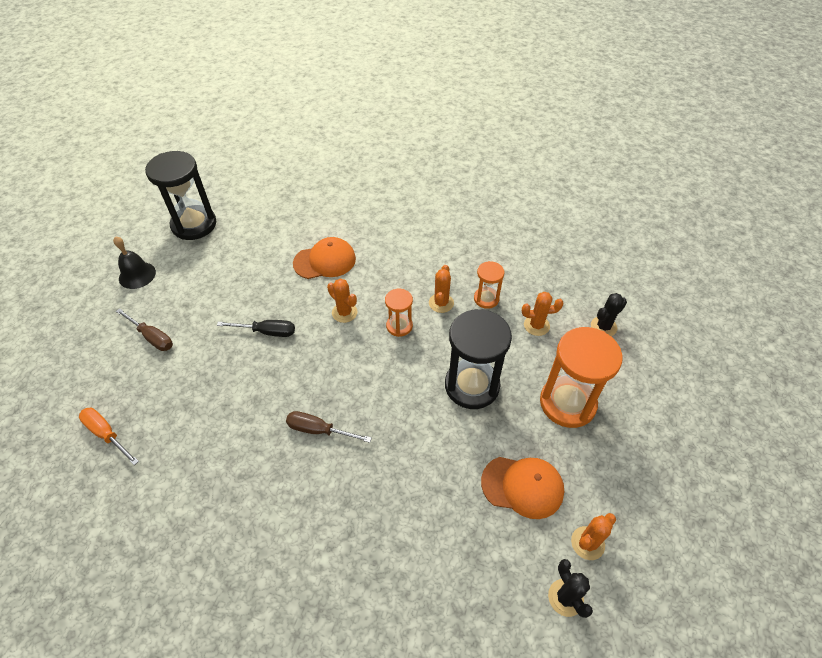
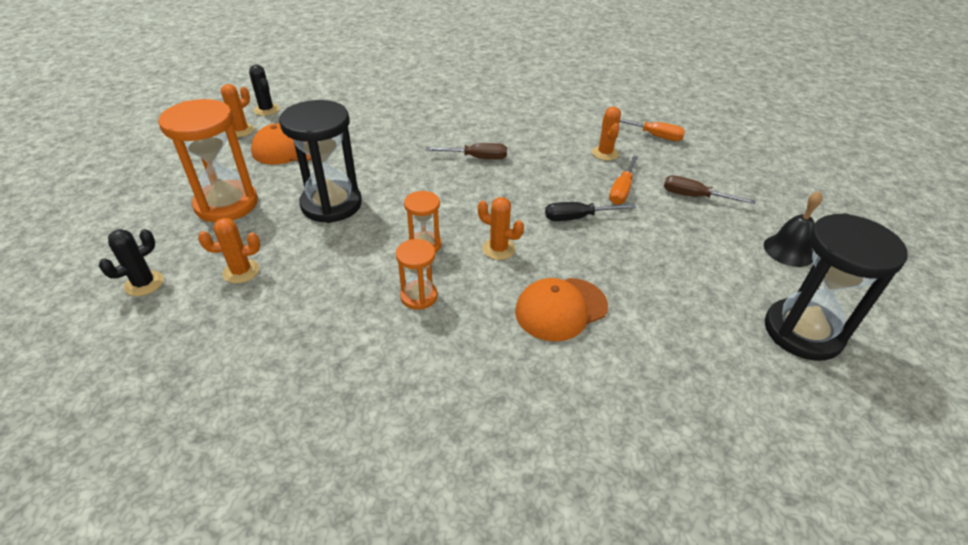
camera: 165 degrees right, 10 degrees down
orange cactus [429,265,454,313] -> orange cactus moved to [592,106,621,161]
orange hourglass [474,261,504,309] -> orange hourglass moved to [396,239,438,310]
none -> orange screwdriver [609,155,638,205]

